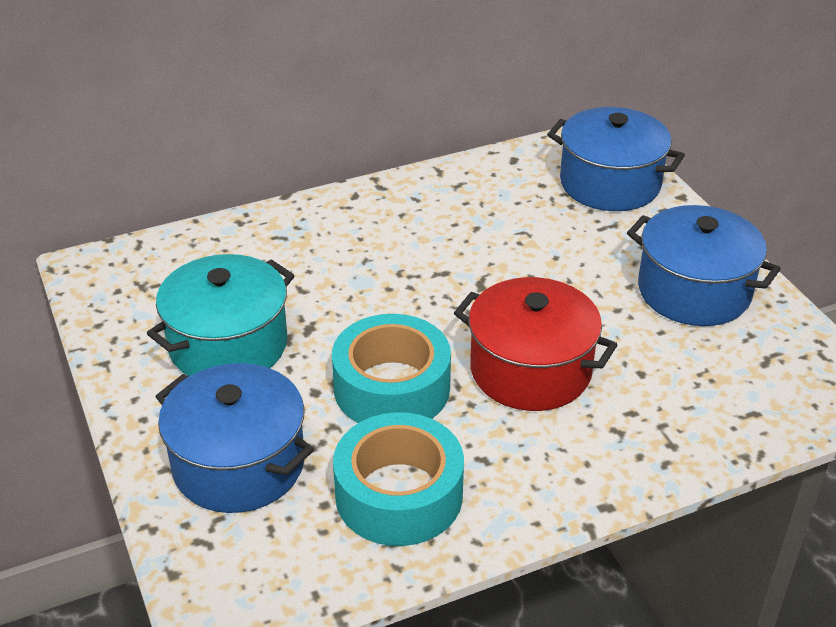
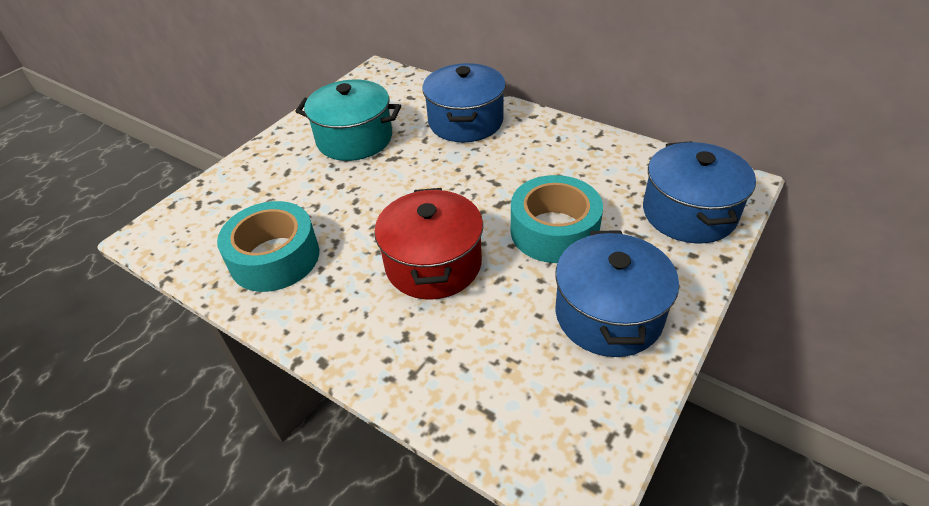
camera: 60 degrees right, 5 degrees up
blue pot [155,363,314,513] -> blue pot moved to [422,63,506,142]
turquoise tape [332,314,451,423] -> turquoise tape moved to [511,175,603,263]

